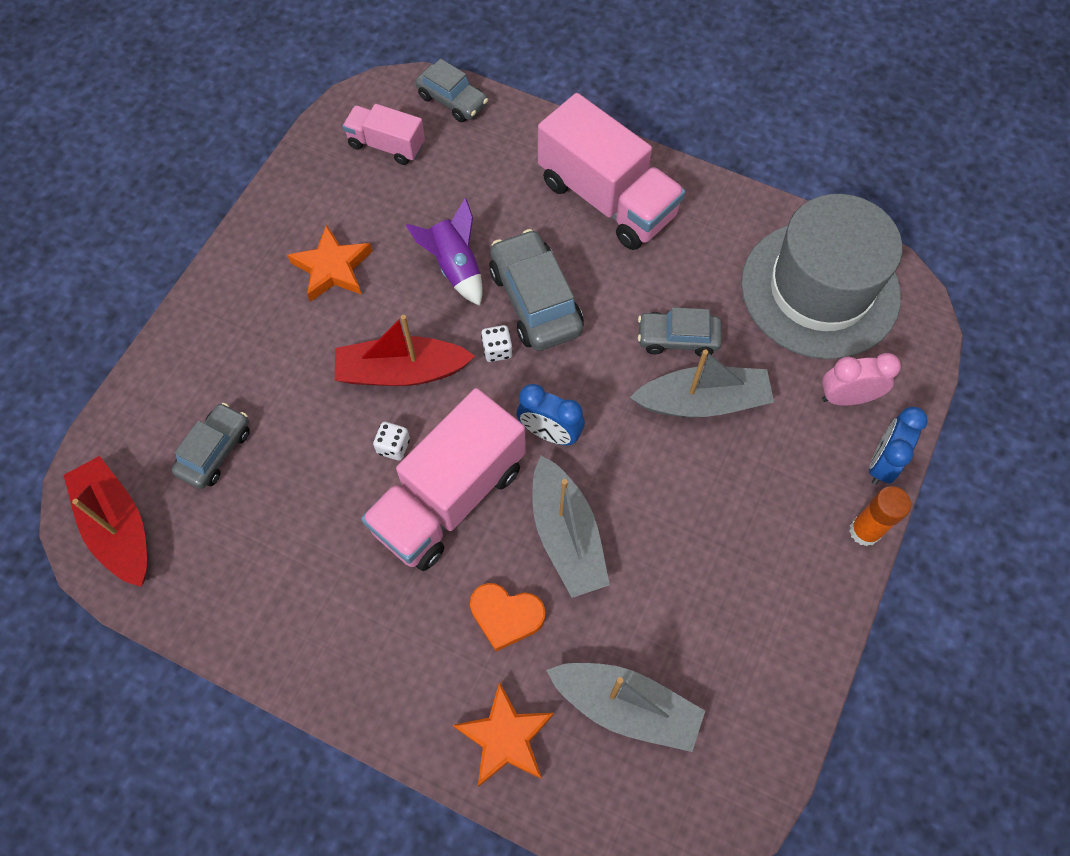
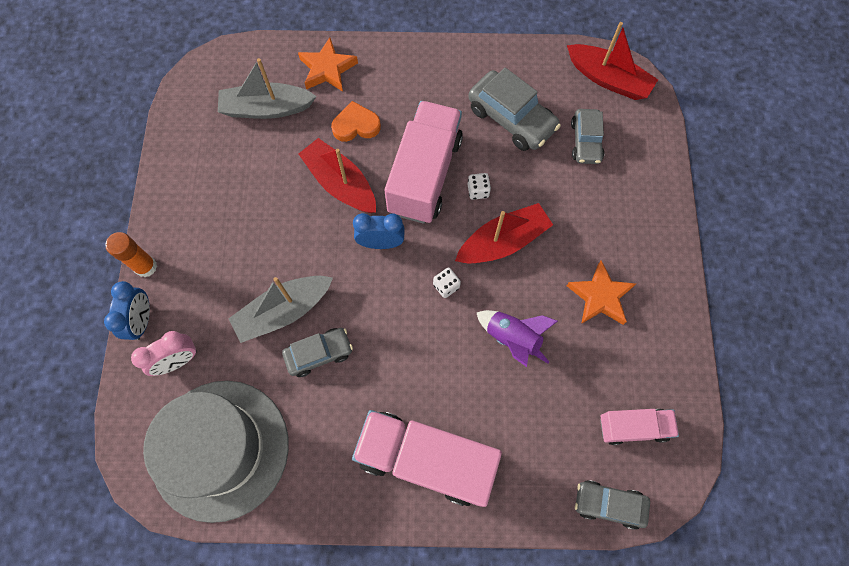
camera: 155 degrees right, 5 degrees up
grey car [489,229,584,351] -> grey car moved to [468,68,561,151]
grey boat [533,456,610,598] -> red boat [299,138,376,213]

